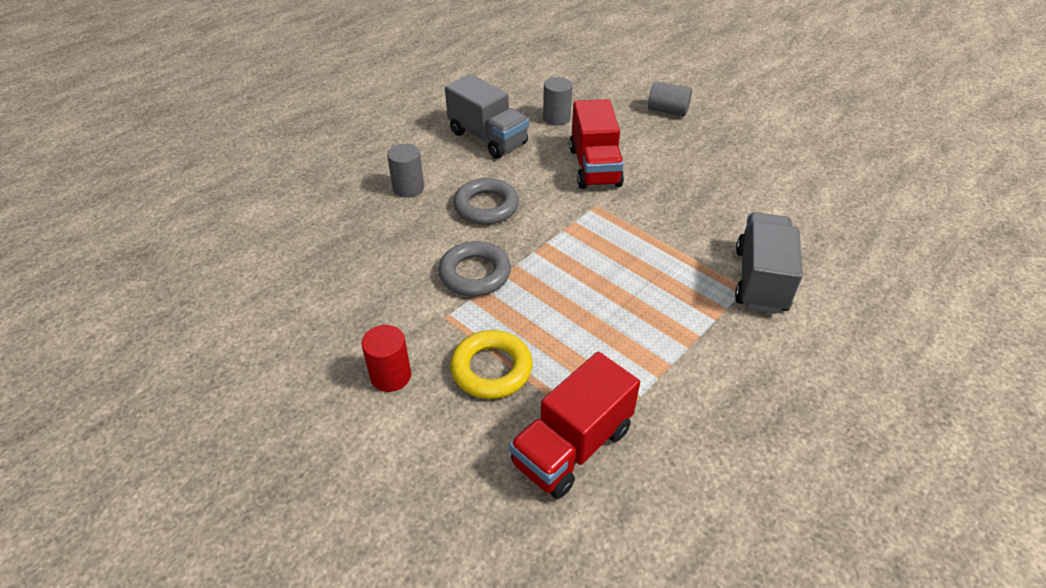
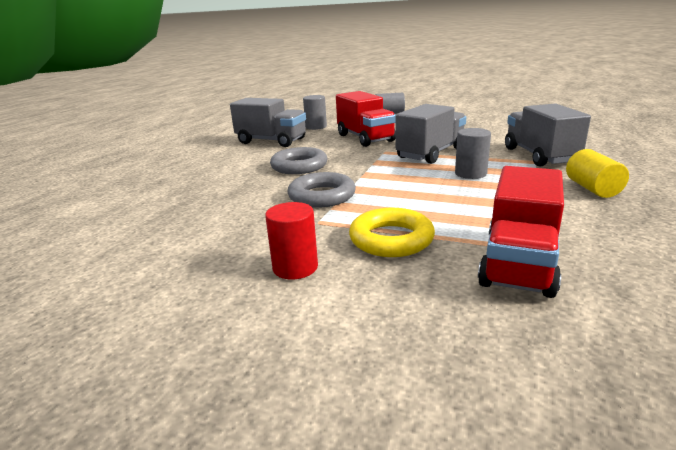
camera: 20 degrees left, 20 degrees down
grey cylinder [387,144,424,198] -> grey cylinder moved to [455,128,491,179]
none -> grey truck [395,104,466,164]
none -> yellow cylinder [566,149,629,198]

